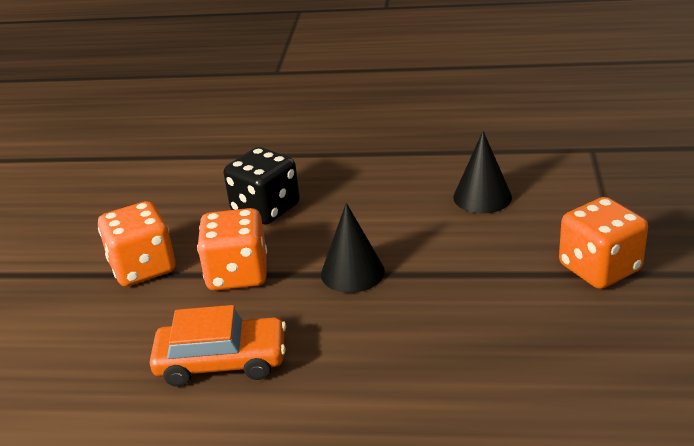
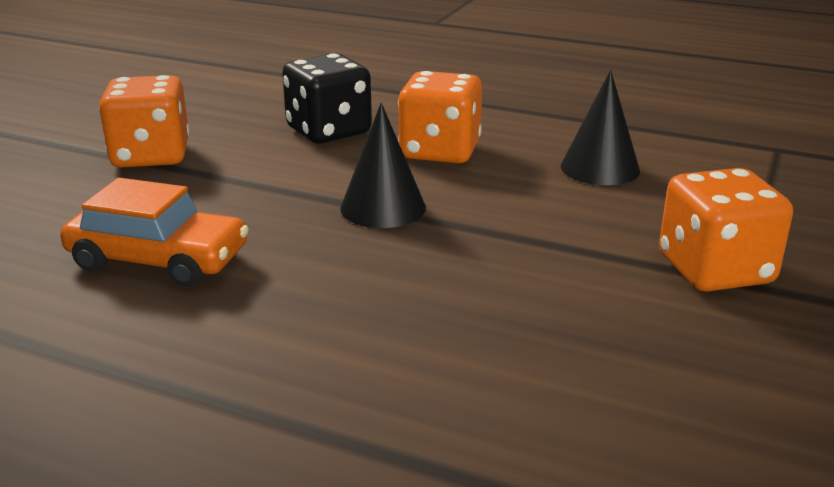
camera: 15 degrees right, 5 degrees down
orange dice [197,208,267,291] -> orange dice moved to [398,71,482,163]

